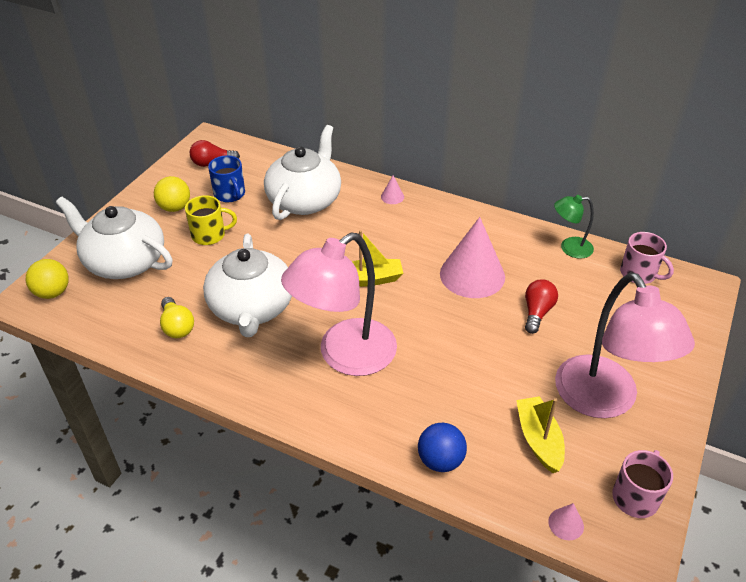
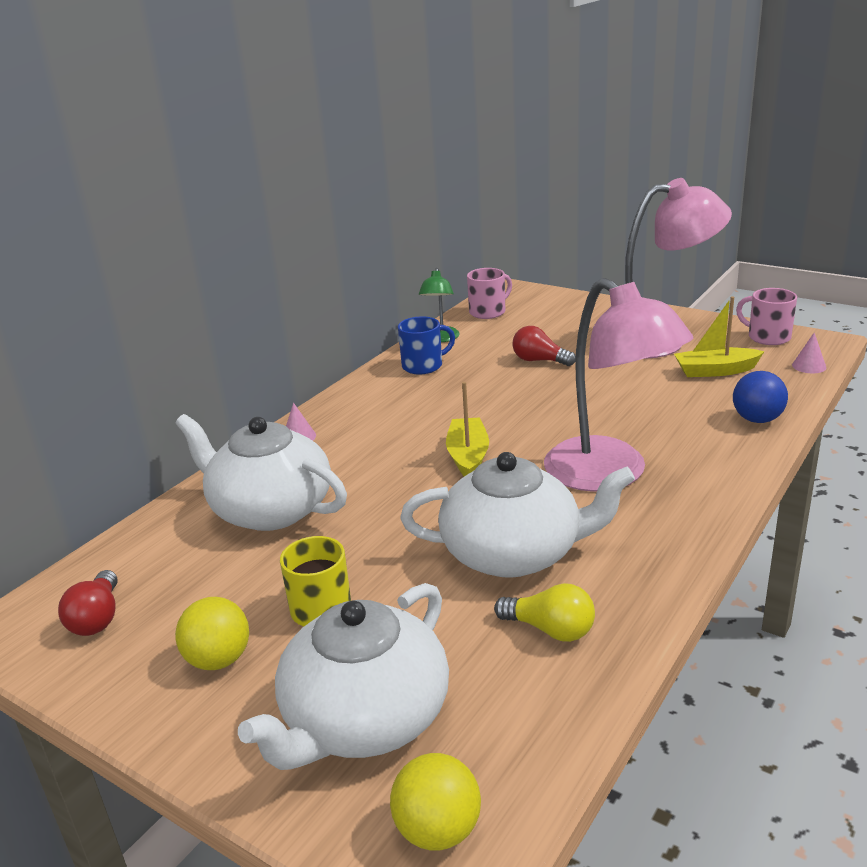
camera: 80 degrees left, 15 degrees down
yellow light bulb [160,297,194,338] -> yellow light bulb turned 45 degrees clockwise [494,583,595,642]
blue mug [208,155,245,202] -> blue mug moved to [398,316,455,374]
pink cone [440,217,505,298] -> none

